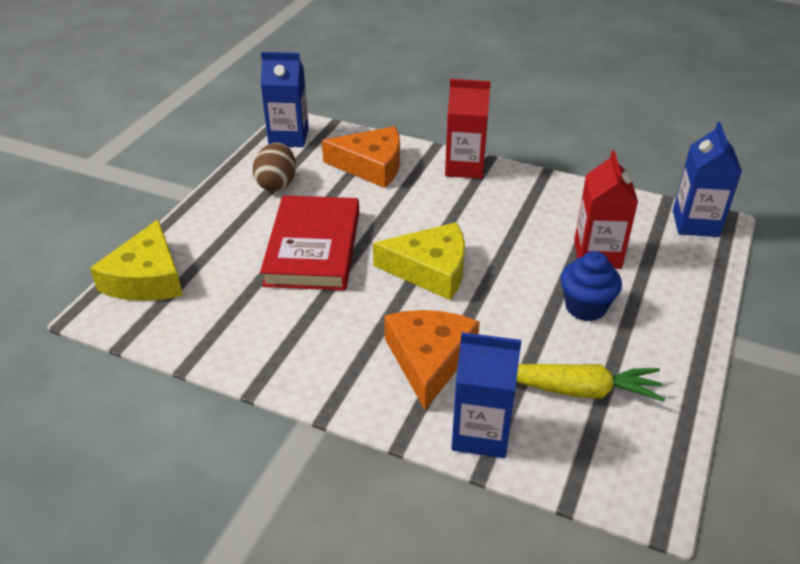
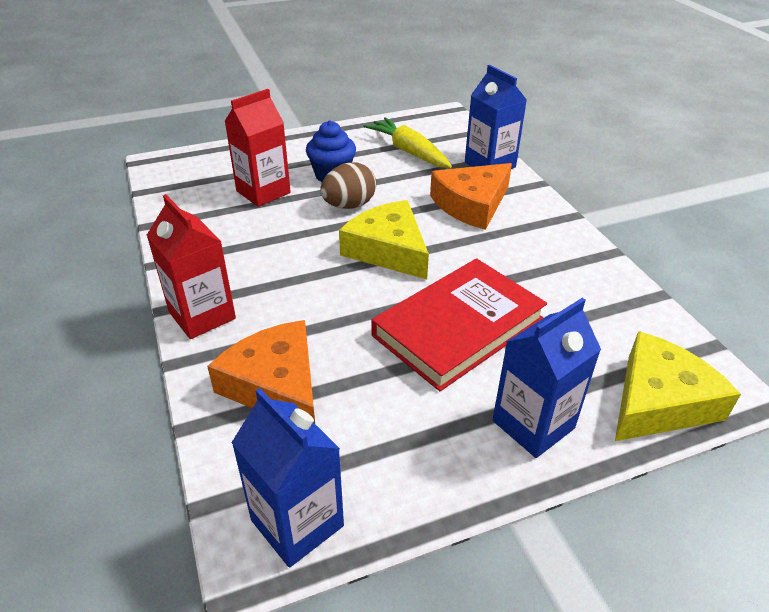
camera: 135 degrees left, 0 degrees up
brown egg [253,143,296,191] -> brown egg moved to [321,162,376,209]
blue carton [673,122,742,237] -> blue carton moved to [493,298,601,458]

